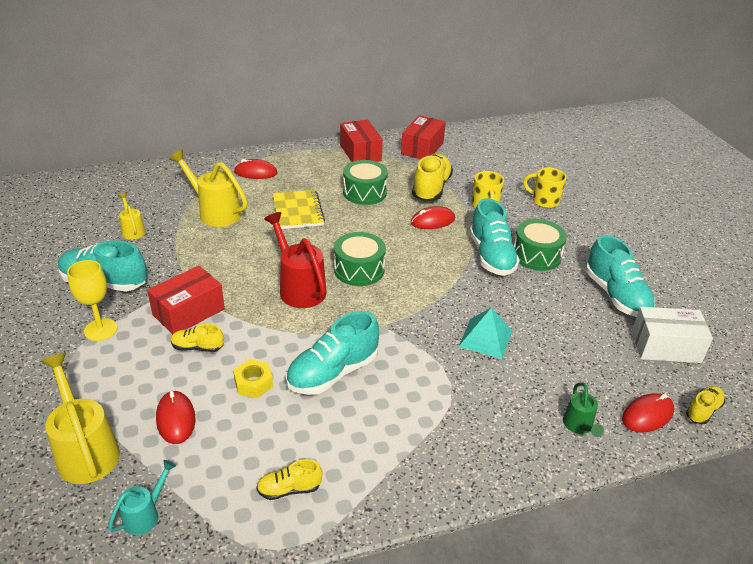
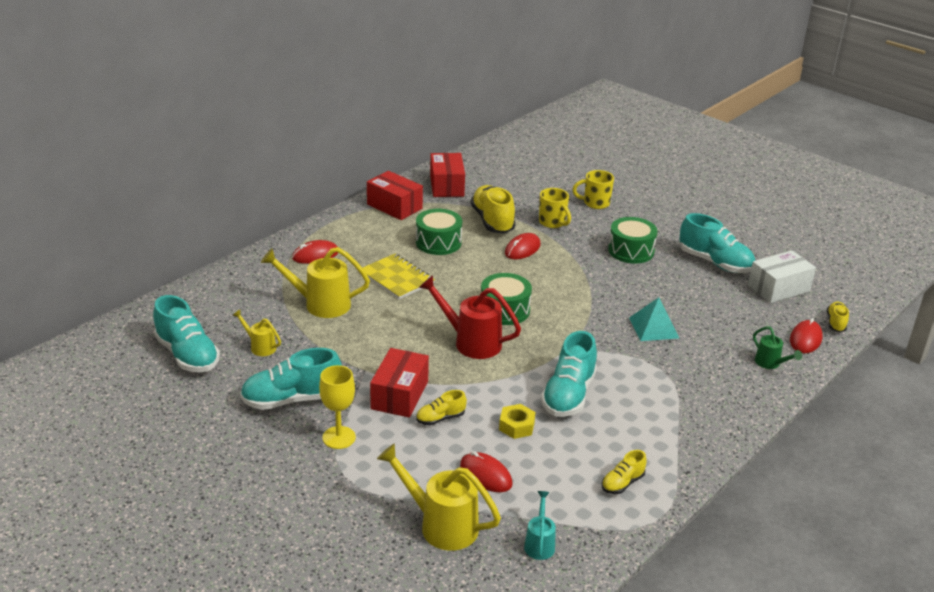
camera: 30 degrees left, 5 degrees down
turquoise shoe [469,198,520,276] -> turquoise shoe moved to [153,295,220,372]

